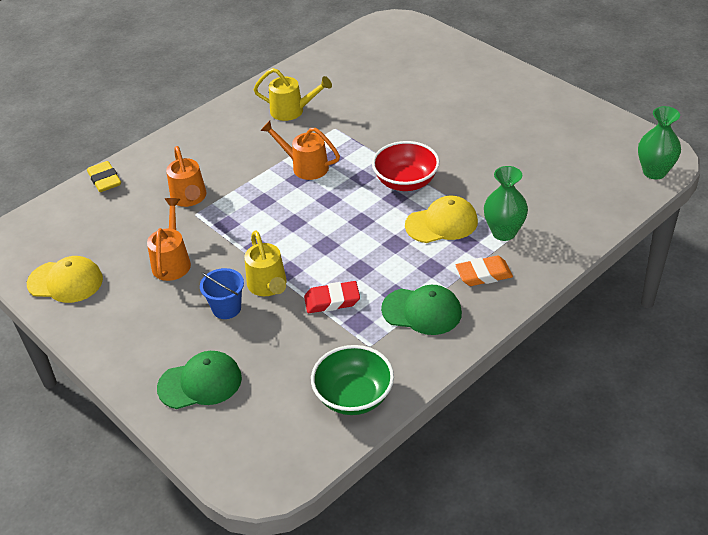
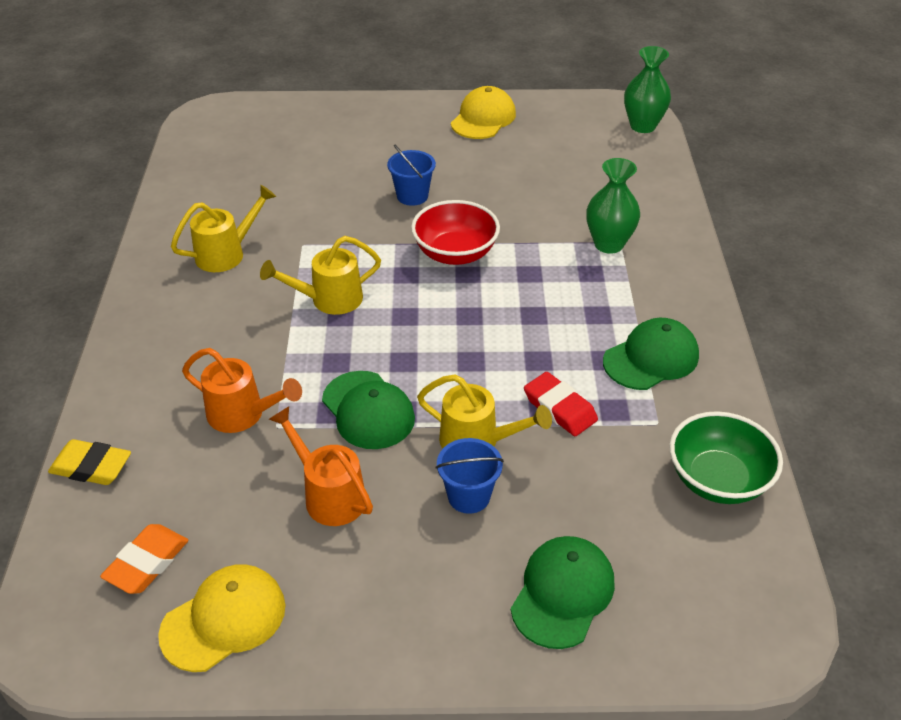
camera: 50 degrees left, 0 degrees up
orange watering can [260,121,340,180] -> yellow watering can [260,236,381,315]
red eraser [304,281,360,313] -> red eraser turned 75 degrees counterclockwise [524,372,598,436]
yellow cap [405,196,478,243] -> yellow cap moved to [451,86,516,139]
orange eraser [456,256,513,286] -> orange eraser moved to [100,524,188,594]
none -> green cap [322,371,415,449]
none -> blue bucket [387,144,436,206]

